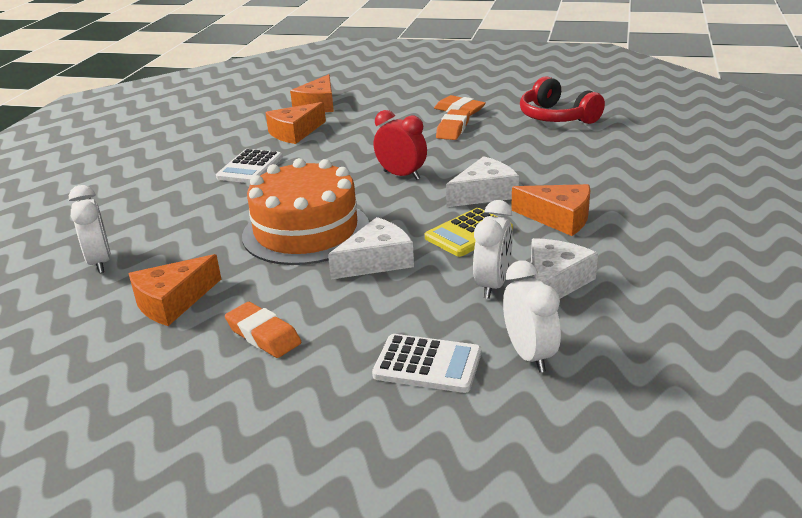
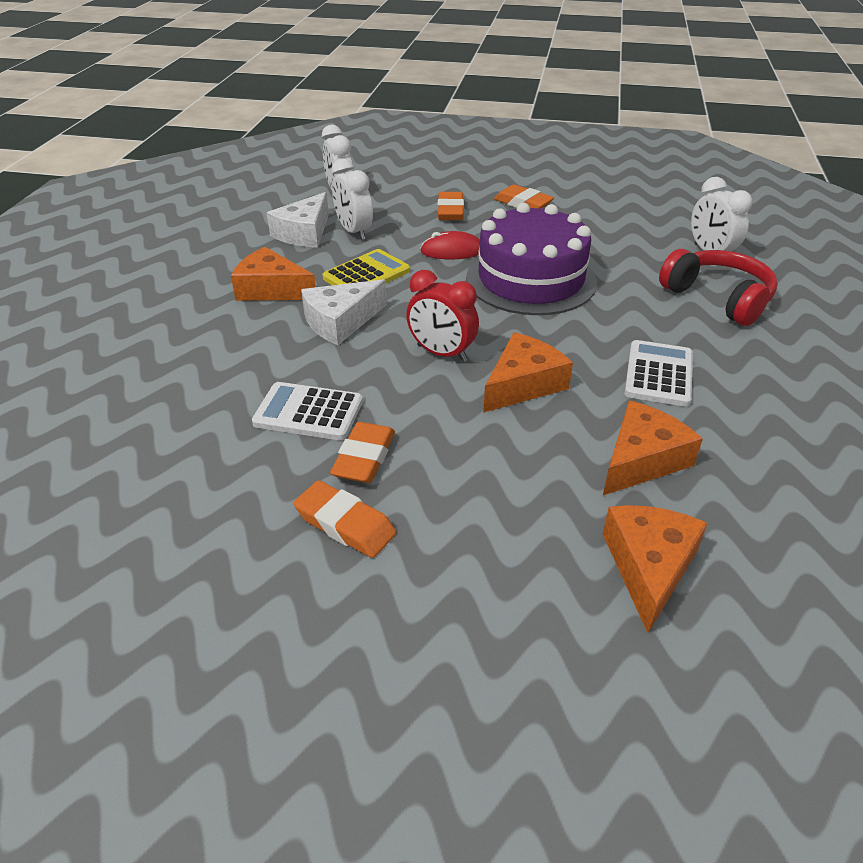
camera: 175 degrees right, 10 degrees up
orange cheese [128,254,221,326] -> orange cheese moved to [483,332,573,413]
orange cake [242,158,369,265] -> purple cake [466,203,597,315]
white cheese [328,217,414,279] -> red mouse [420,231,480,259]
white calculator [372,334,481,393] -> white calculator moved to [252,382,363,440]
white clock [473,200,513,299] -> white clock turned 45 degrees counterclockwise [332,158,373,240]
red headphones [520,76,605,124] -> red headphones moved to [659,249,778,326]
none -> orange eraser [438,192,464,220]

